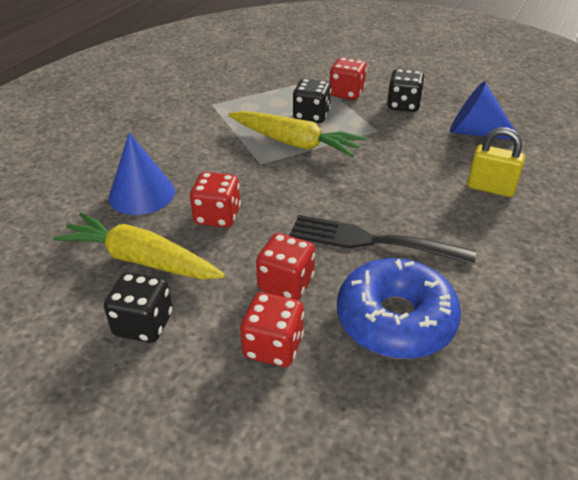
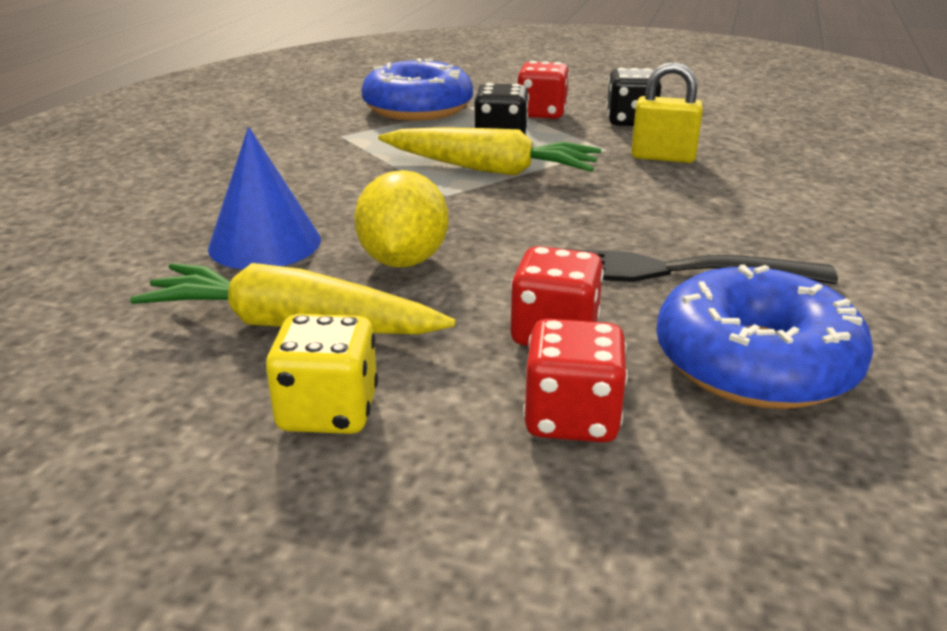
camera: 10 degrees left, 10 degrees down
black dice [104,272,173,343] -> yellow dice [265,314,378,434]
red dice [190,172,241,228] -> yellow lemon [354,170,448,268]
blue cone [450,81,515,140] -> none
yellow padlock [467,127,525,197] -> yellow padlock moved to [631,62,703,163]
none -> blue donut [361,58,473,121]

